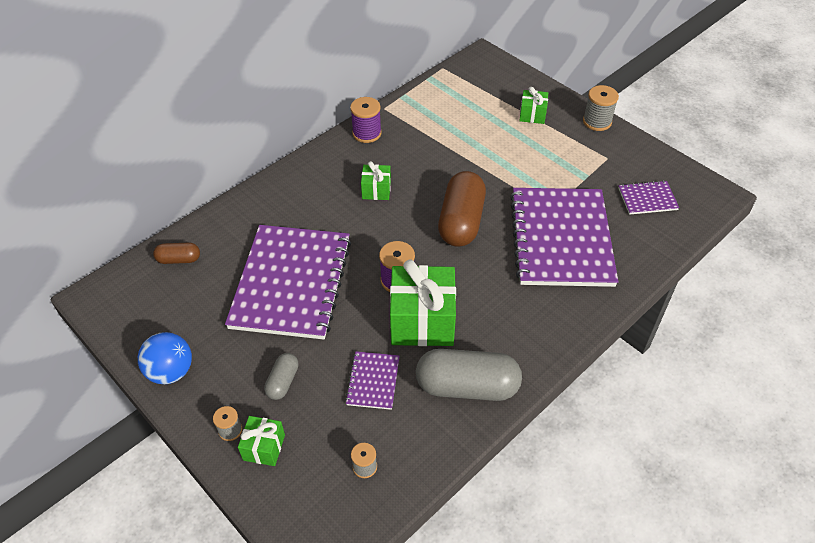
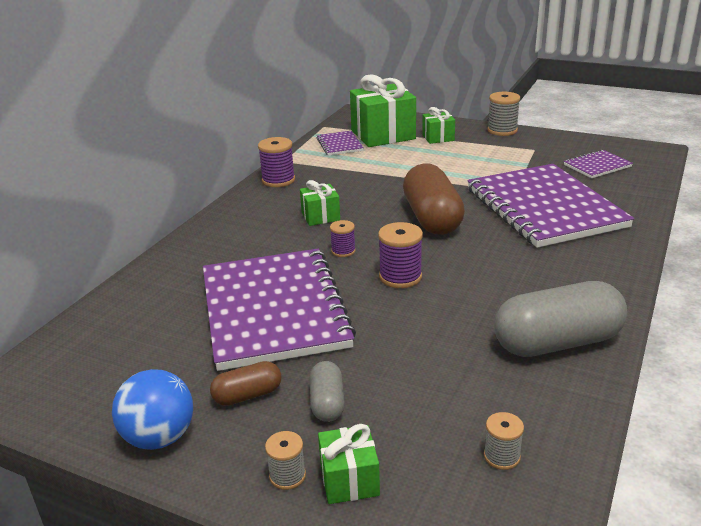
camera: 20 degrees left, 20 degrees down
brown capsule [153,243,200,264] -> brown capsule moved to [210,361,282,406]
purple notebook [345,351,399,410] -> purple notebook moved to [316,131,364,156]
green gift [390,260,456,346] -> green gift moved to [350,74,416,147]
none -> purple spool [330,220,356,257]

